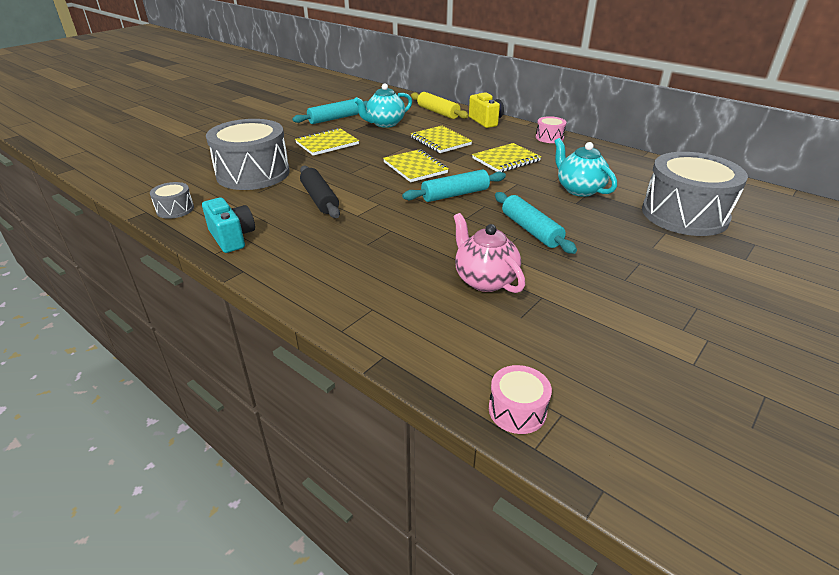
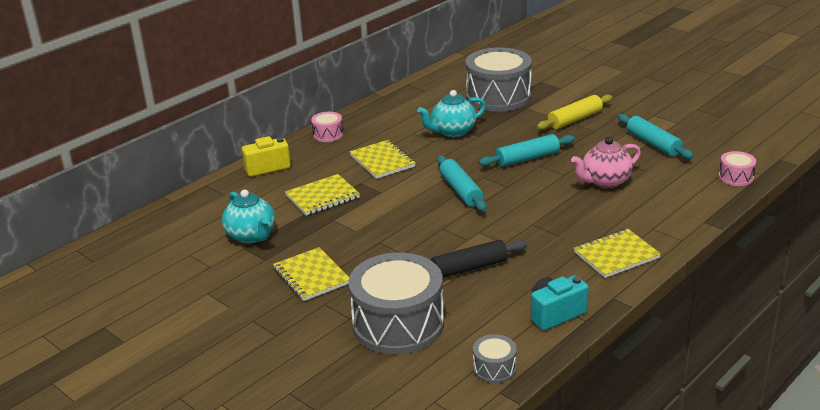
camera: 85 degrees left, 5 degrees down
turquoise rolling pin [292,99,368,124] -> turquoise rolling pin moved to [618,114,694,159]
yellow notebook [383,149,448,182] -> yellow notebook moved to [574,229,661,278]
yellow rolling pin [411,92,469,119] -> yellow rolling pin moved to [537,94,613,130]

